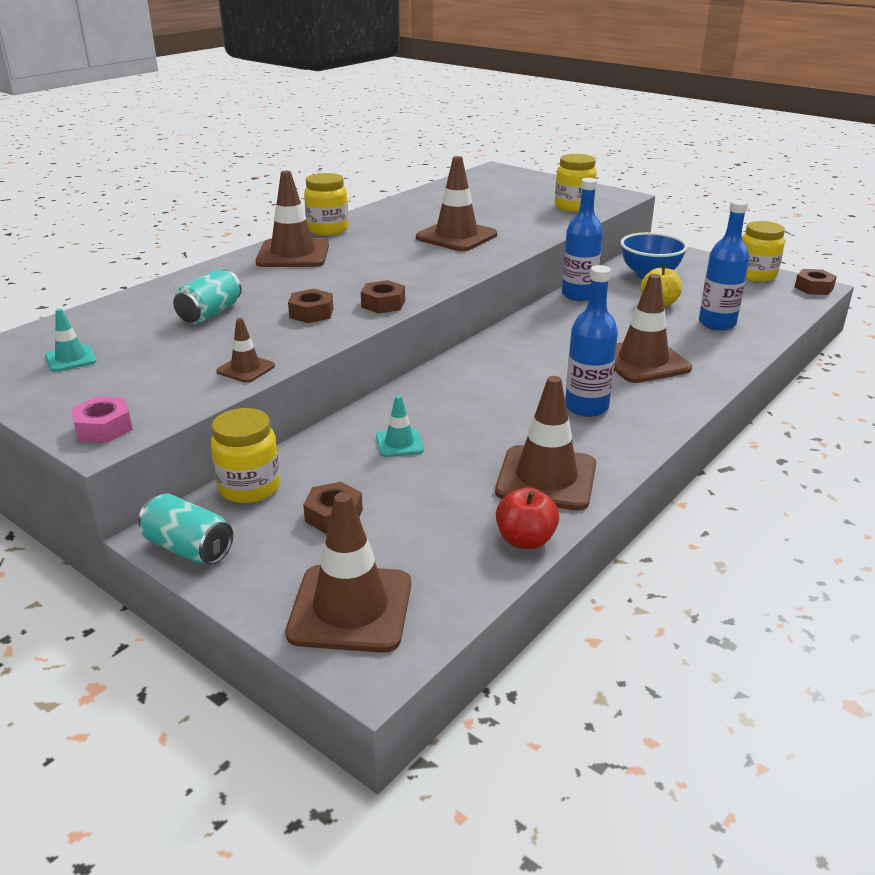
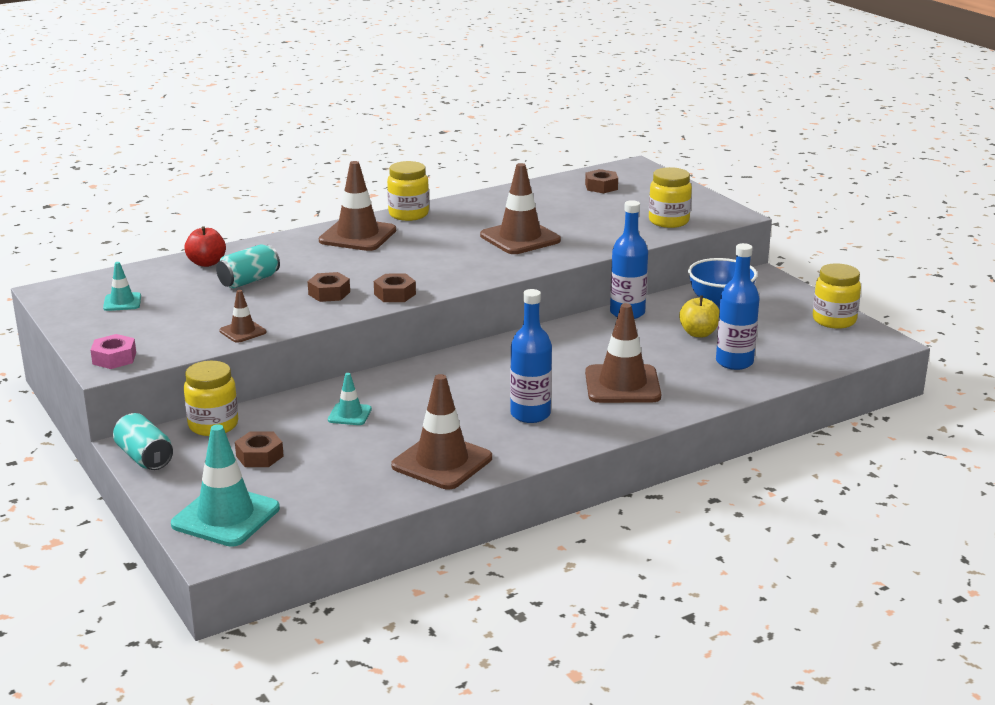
camera: 20 degrees right, 5 degrees down
brown traffic cone [285,492,411,653] -> turquoise traffic cone [171,424,280,547]
red apple [496,487,559,549] -> red apple moved to [184,226,226,267]
brown nut [795,269,837,295] -> brown nut moved to [585,169,618,193]

